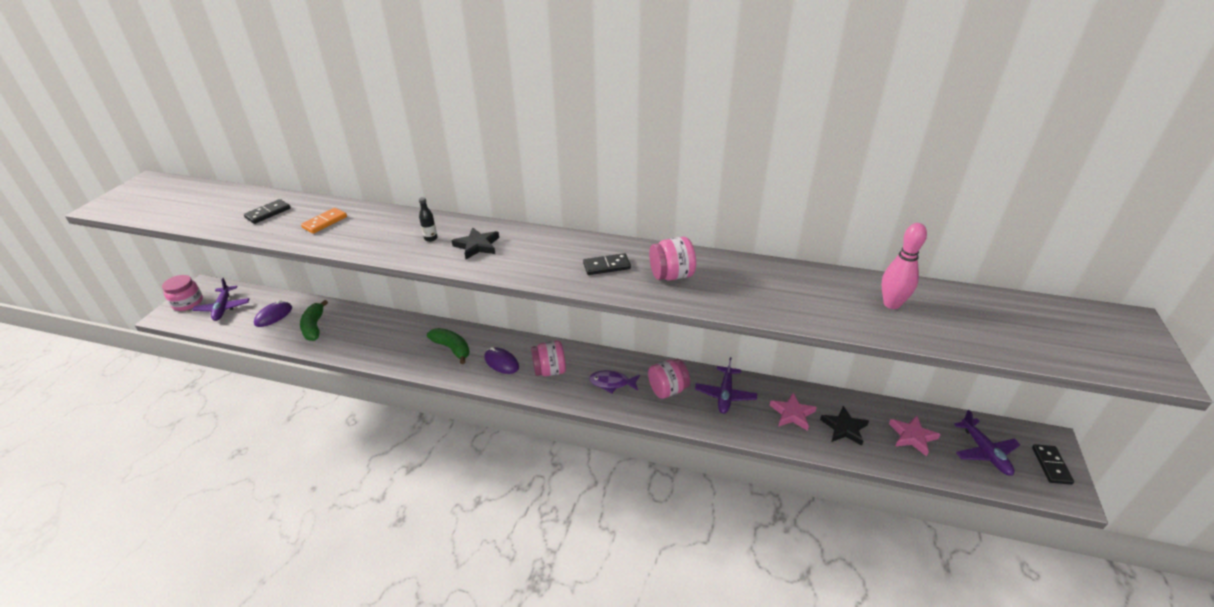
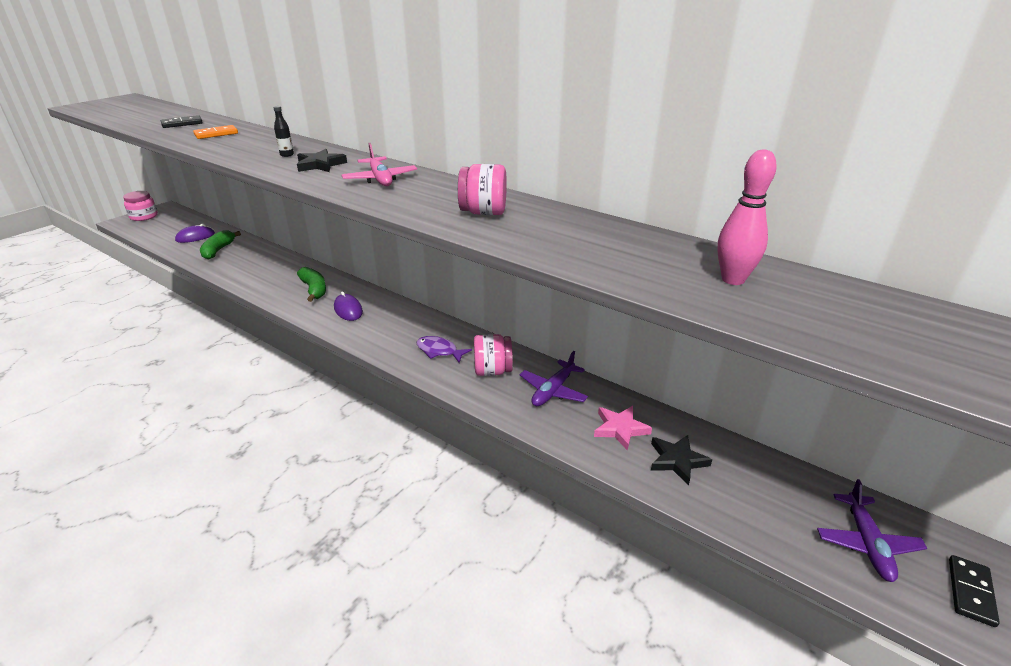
camera: 20 degrees right, 5 degrees down
purple plane [192,278,249,321] -> none
pink jar [531,340,566,377] -> none
black domino [583,253,631,275] -> none
pink star [889,415,941,456] -> none
none -> pink plane [342,143,417,186]

